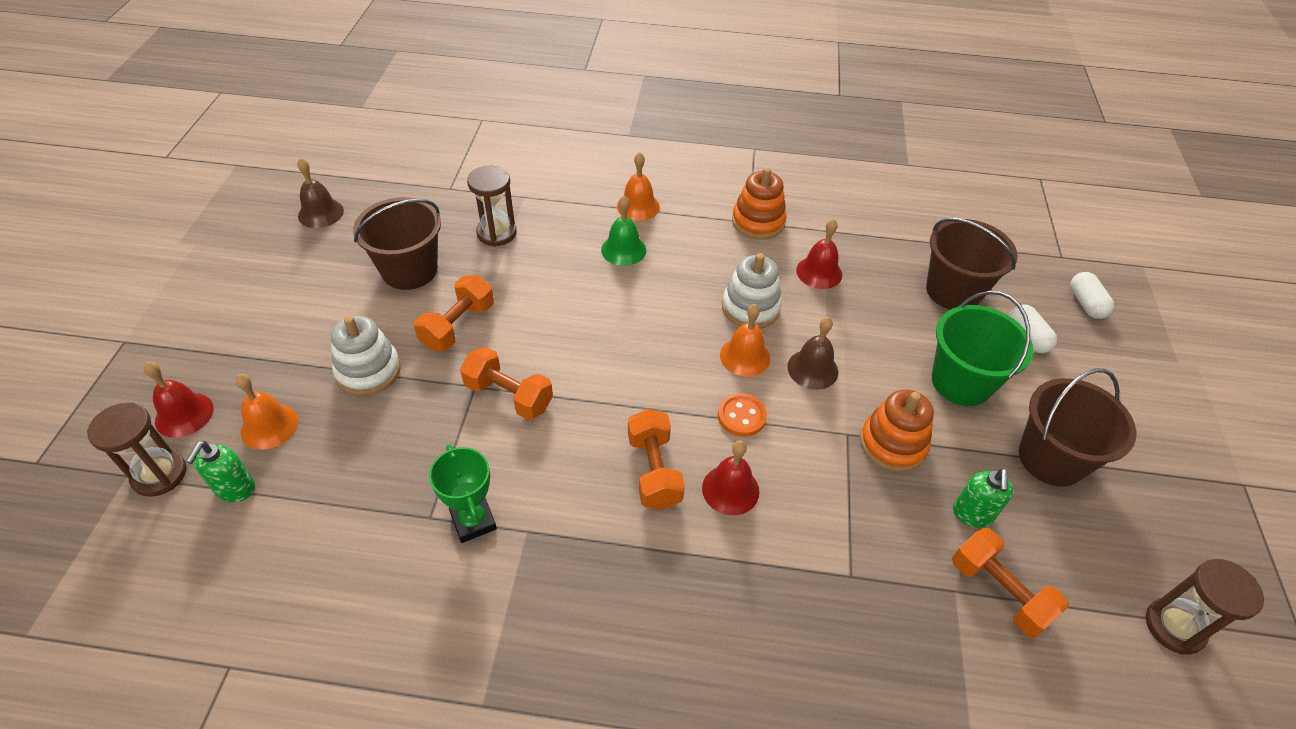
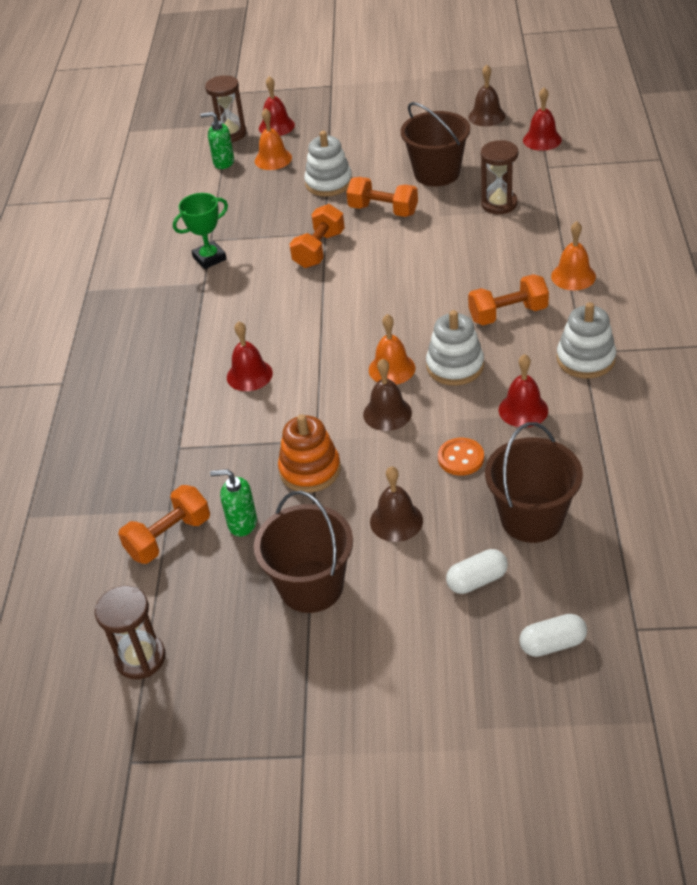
camera: 90 degrees right, 5 degrees down
green bell [601,196,646,266] -> none
orange dumbbell [628,409,685,510] -> orange dumbbell moved to [468,274,549,325]
orange button [718,393,767,437] -> orange button moved to [438,438,484,476]
orange stacking toy [732,167,787,240] -> white stacking toy [556,302,616,379]
green bucket [932,291,1033,406] -> brown bell [370,466,423,542]
none -> red bell [523,87,562,151]

